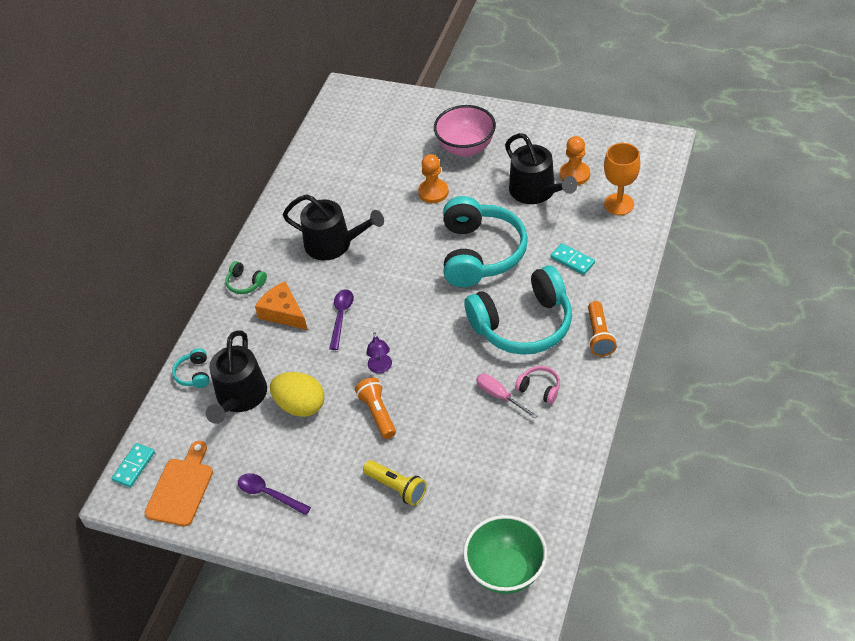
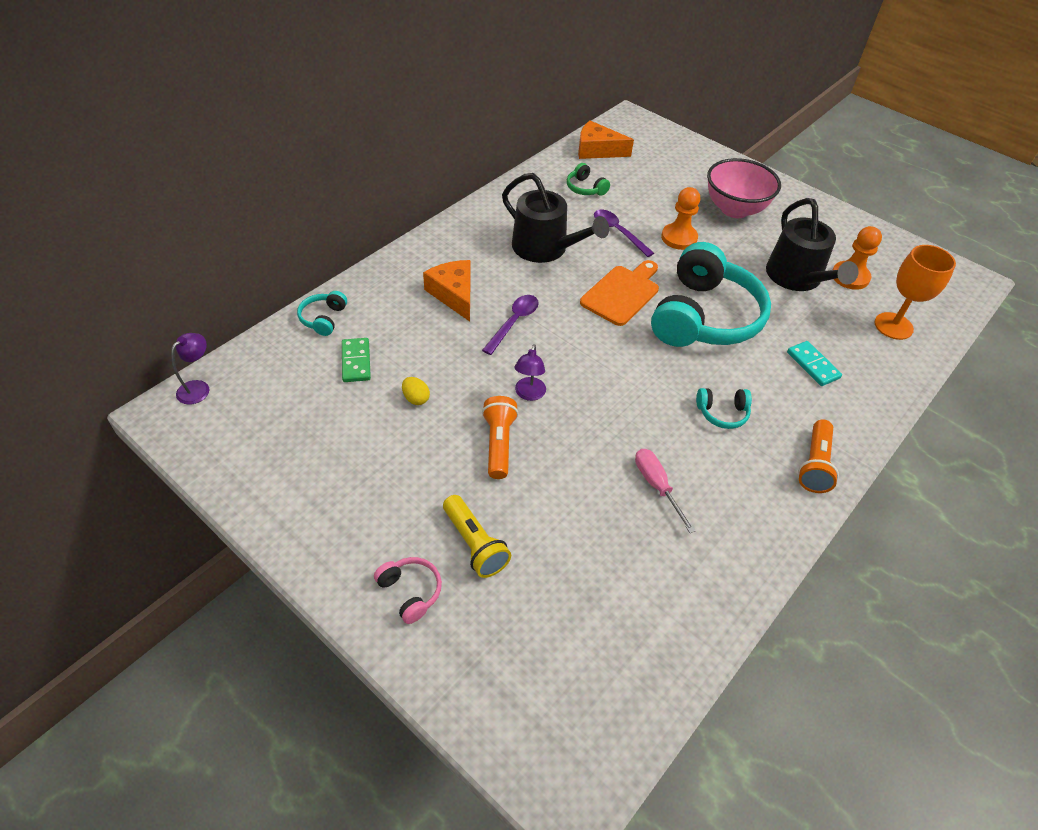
camera: 15 degrees right, 0 degrees up
turquoise domino [111,443,155,488] -> purple lamp [171,333,209,405]
orange cutting board [144,441,213,527] -> orange cutting board moved to [580,260,659,326]
black watering can [206,331,267,424] -> green domino [342,338,371,382]
green headphones [225,261,267,294] -> green headphones moved to [567,163,610,196]
purple spoon [238,473,311,515] -> purple spoon moved to [594,210,654,257]
yellow egg [270,372,324,417] -> yellow egg [402,377,430,405], size x0.46
green bowl [463,515,547,594] -> none
turquoise headphones [464,265,572,355] -> turquoise headphones [696,388,752,429], size x0.40
pink headphones [515,366,560,404] -> pink headphones moved to [374,557,442,624]
none -> orange cheese [578,121,634,159]

